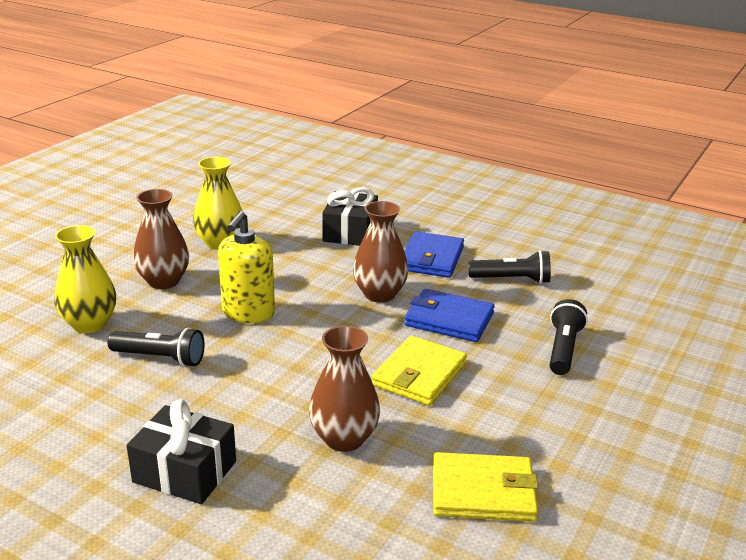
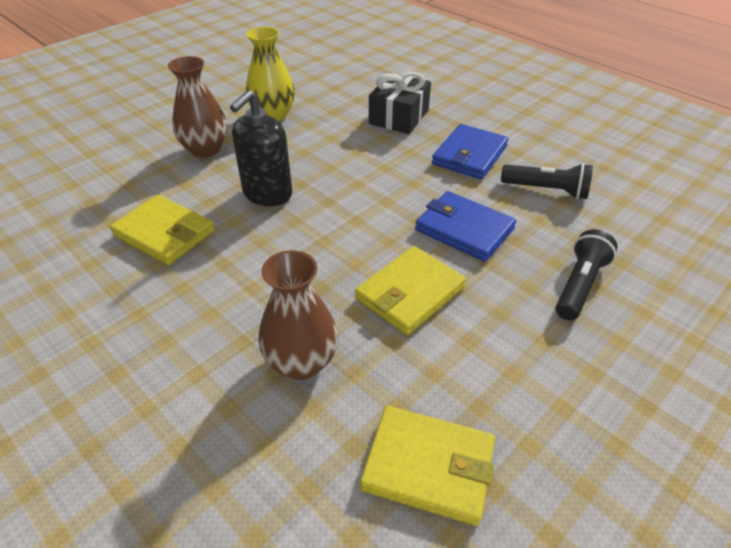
camera: 15 degrees right, 15 degrees up
yellow vase [54,225,116,333] -> none
black flashlight [107,328,205,367] -> yellow wallet [110,195,215,265]
black gift [127,400,236,504] -> none
yellow soap dispenser [218,211,275,323] -> black soap dispenser [230,90,292,206]
brown vase [353,201,408,303] -> none

